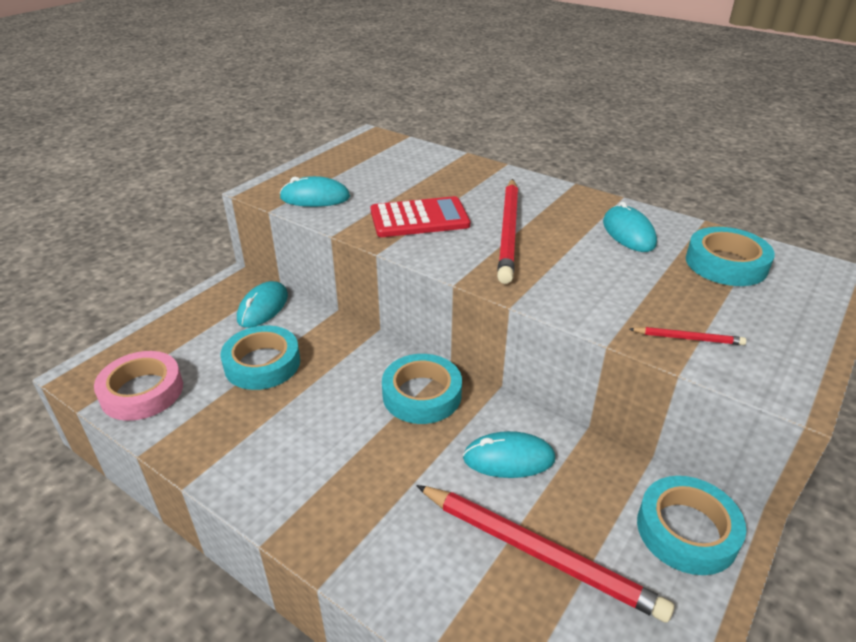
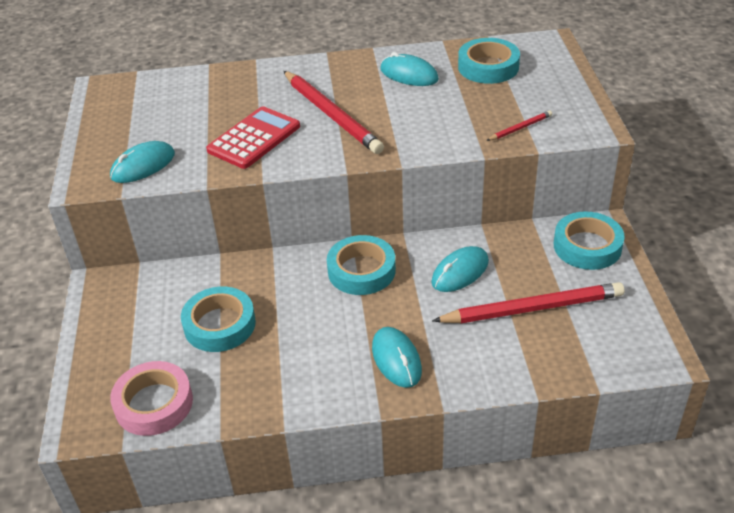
camera: 40 degrees left, 5 degrees up
turquoise mouse [237,281,288,328] -> turquoise mouse moved to [372,327,422,388]

